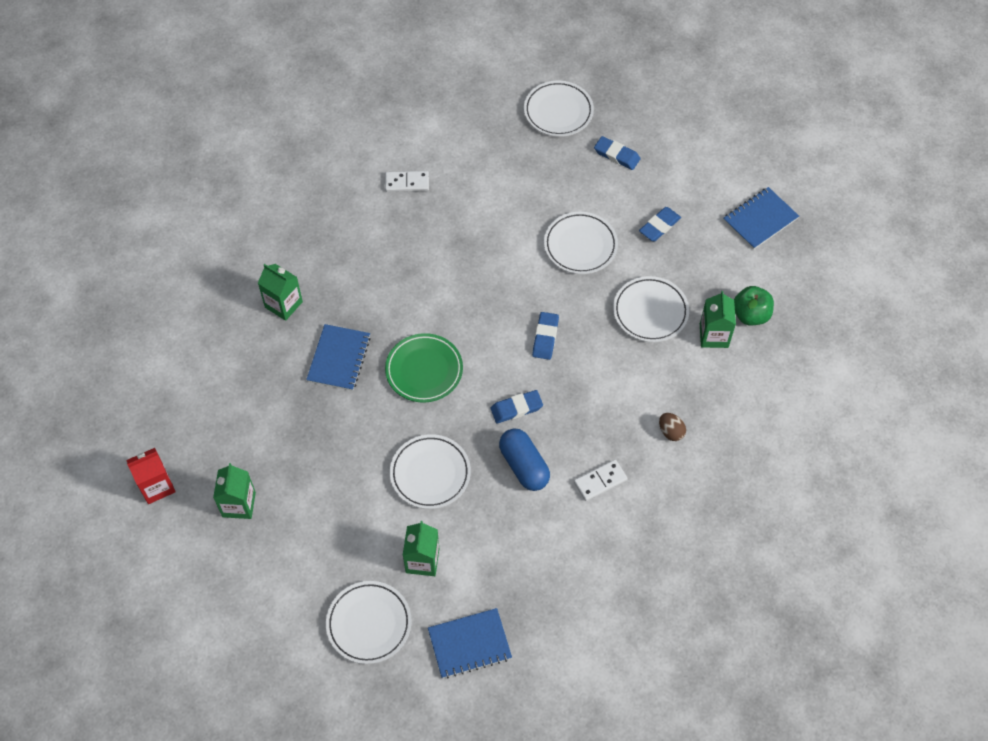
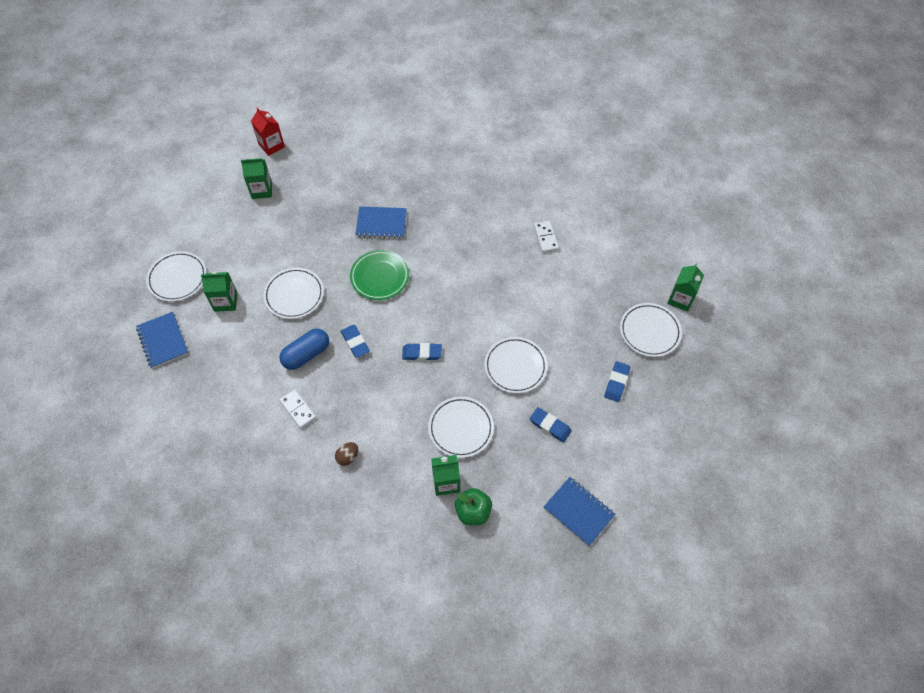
camera: 80 degrees right, 0 degrees up
green carton [258,264,303,321] -> green carton moved to [667,263,704,312]

